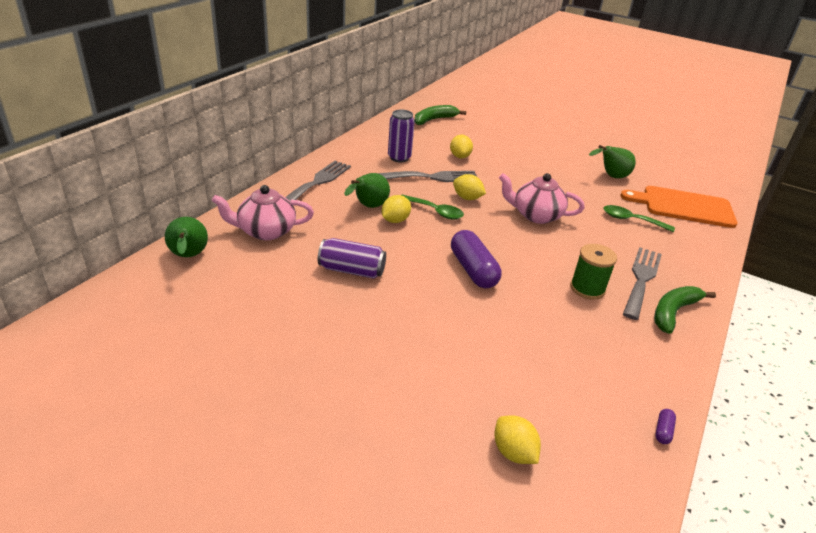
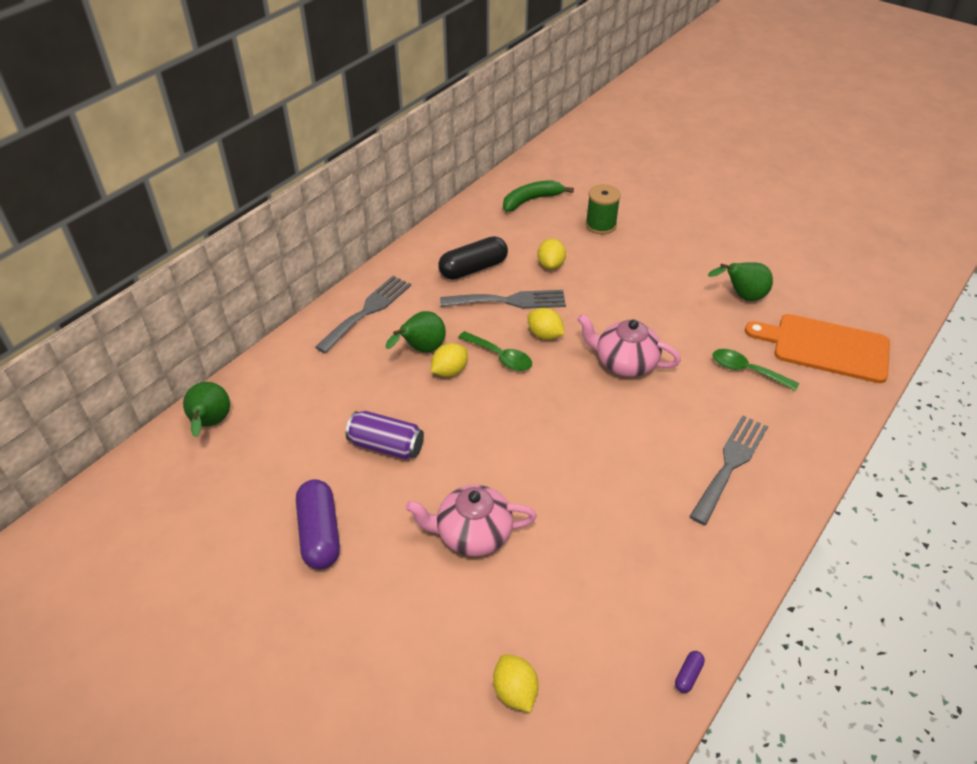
camera: 10 degrees right, 10 degrees up
pink teapot [212,185,314,240] -> pink teapot moved to [406,485,537,556]
purple can [388,109,415,162] -> black capsule [438,236,508,280]
purple capsule [451,230,501,288] -> purple capsule moved to [296,479,340,570]
green spool [570,244,617,300] -> green spool moved to [586,184,621,234]
green banana [654,286,716,334] -> none

